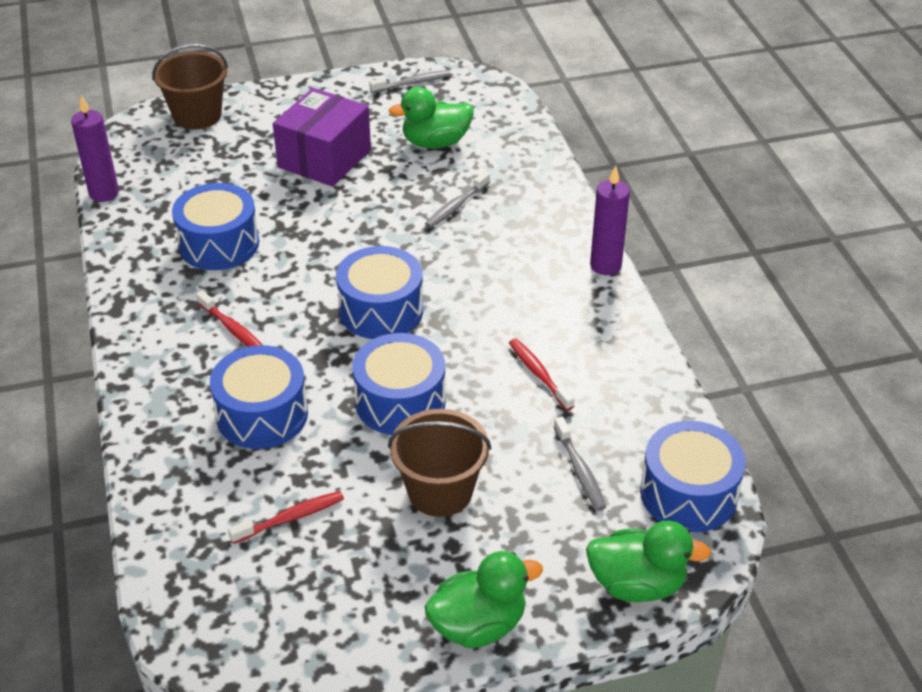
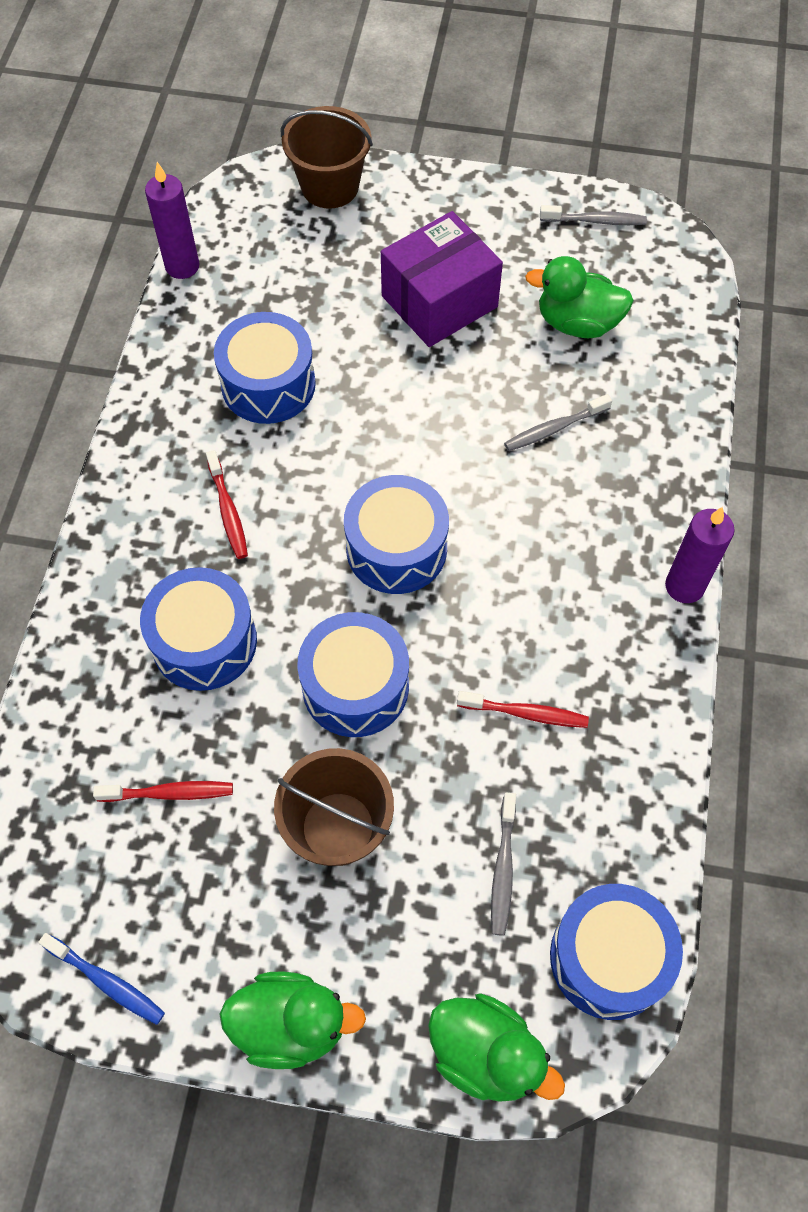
camera: 25 degrees right, 20 degrees up
red toothbrush [509,339,575,411] -> red toothbrush turned 105 degrees clockwise [457,691,589,728]
none -> blue toothbrush [38,933,165,1025]

